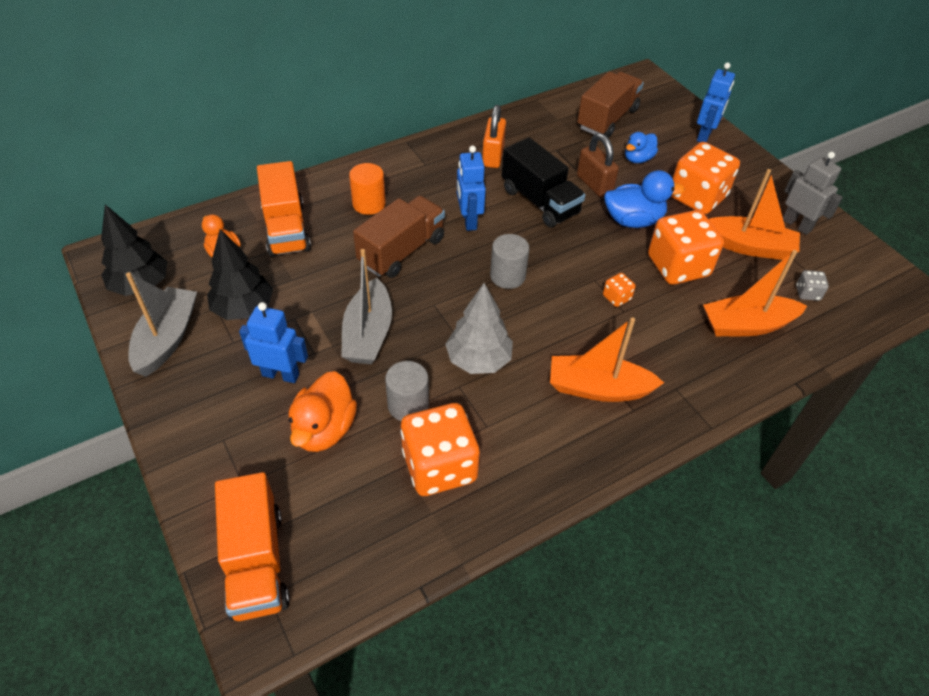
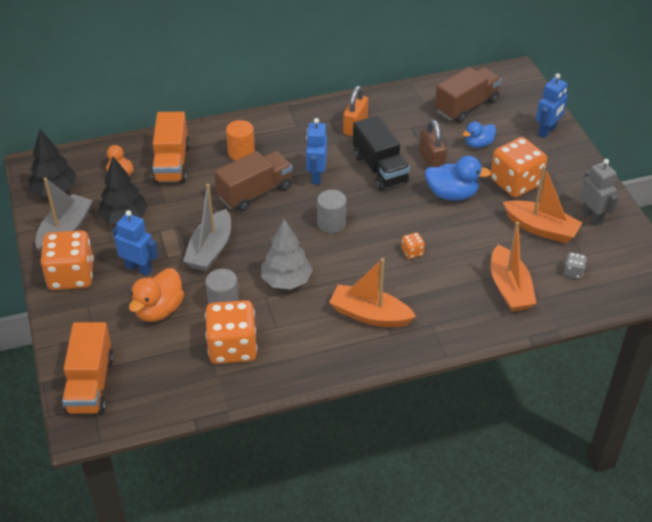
camera: 15 degrees right, 5 degrees down
orange dice [648,210,724,285] -> orange dice moved to [41,230,94,290]
orange boat [703,250,807,336] -> orange boat turned 105 degrees counterclockwise [491,222,537,312]

